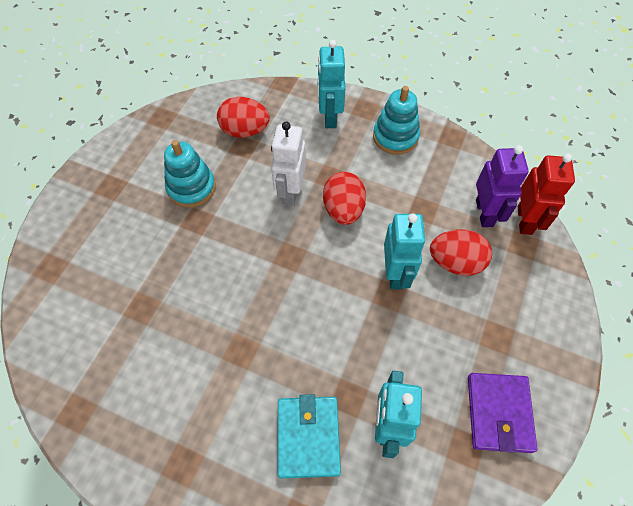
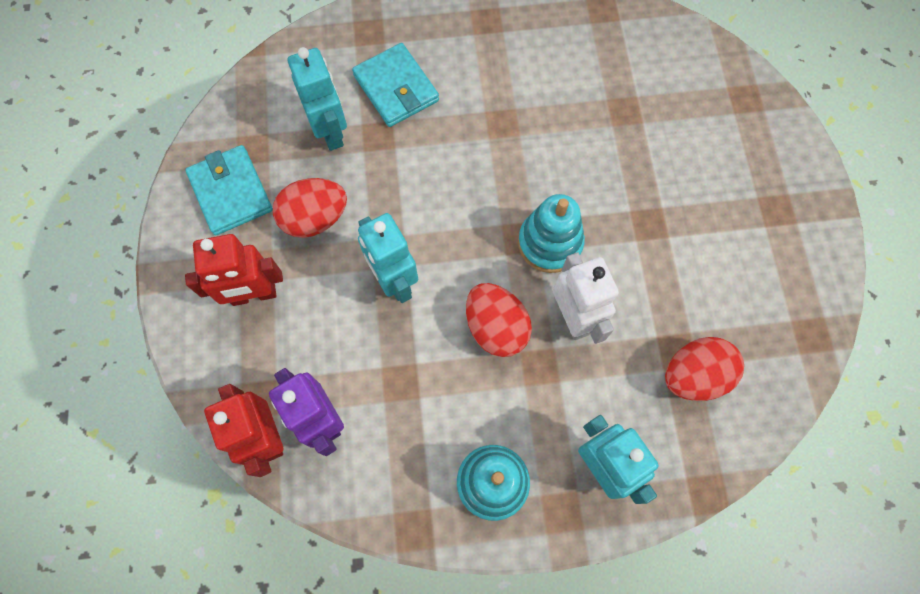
camera: 150 degrees right, 10 degrees up
turquoise stacking toy [164,140,216,208] -> turquoise stacking toy moved to [518,194,585,273]
red egg [430,230,492,276] -> red egg moved to [273,178,347,238]
purple wallet [468,373,537,453] -> turquoise wallet [185,145,273,235]
none -> red robot [185,234,283,306]

